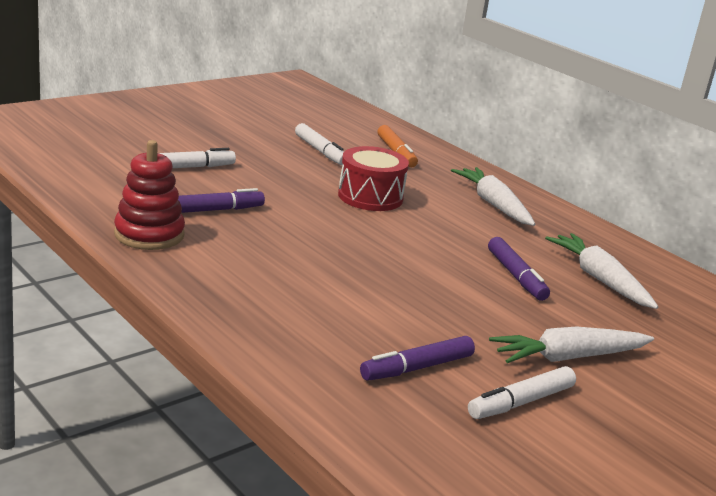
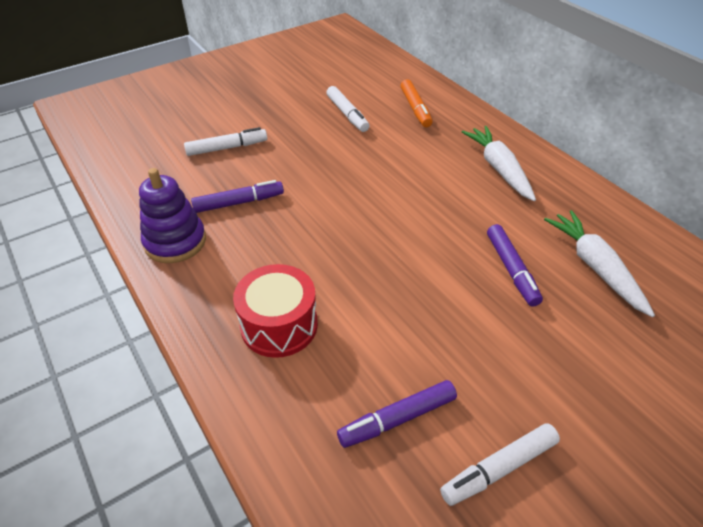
camera: 10 degrees right, 20 degrees up
red stacking toy [114,140,185,250] -> purple stacking toy [139,168,206,263]
red drum [338,146,409,211] -> red drum moved to [233,264,318,358]
white carrot [489,326,654,363] -> none

